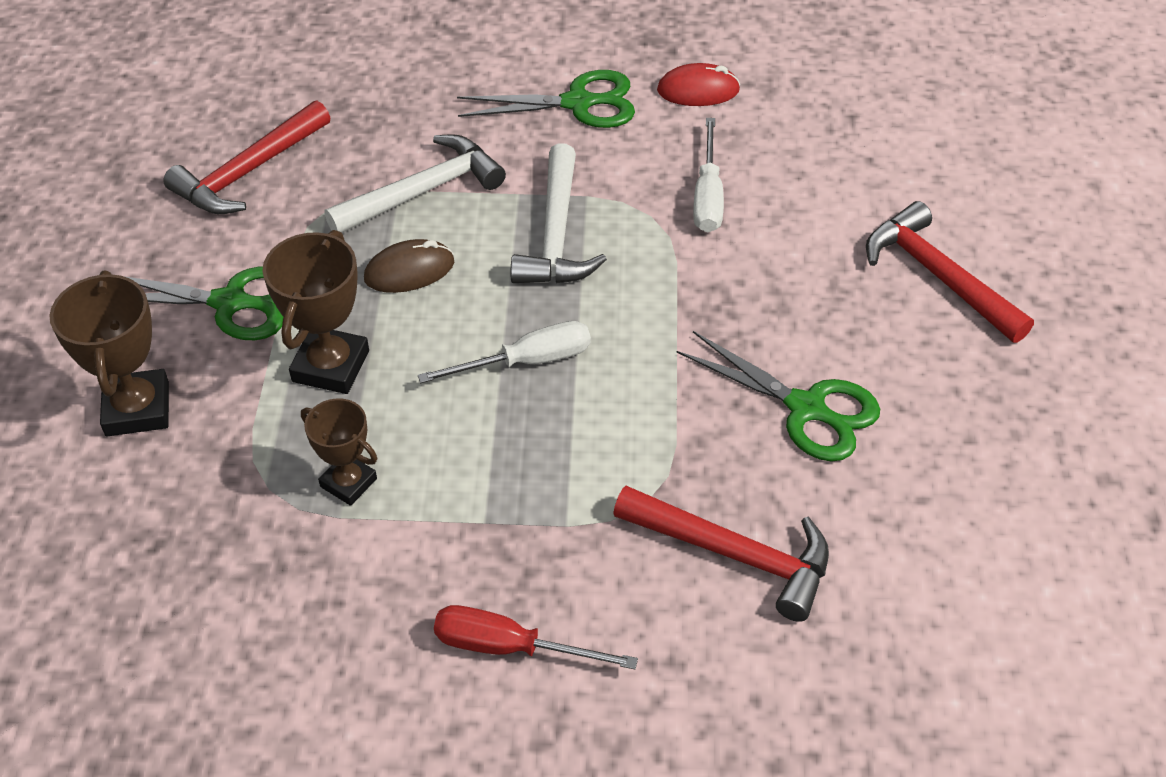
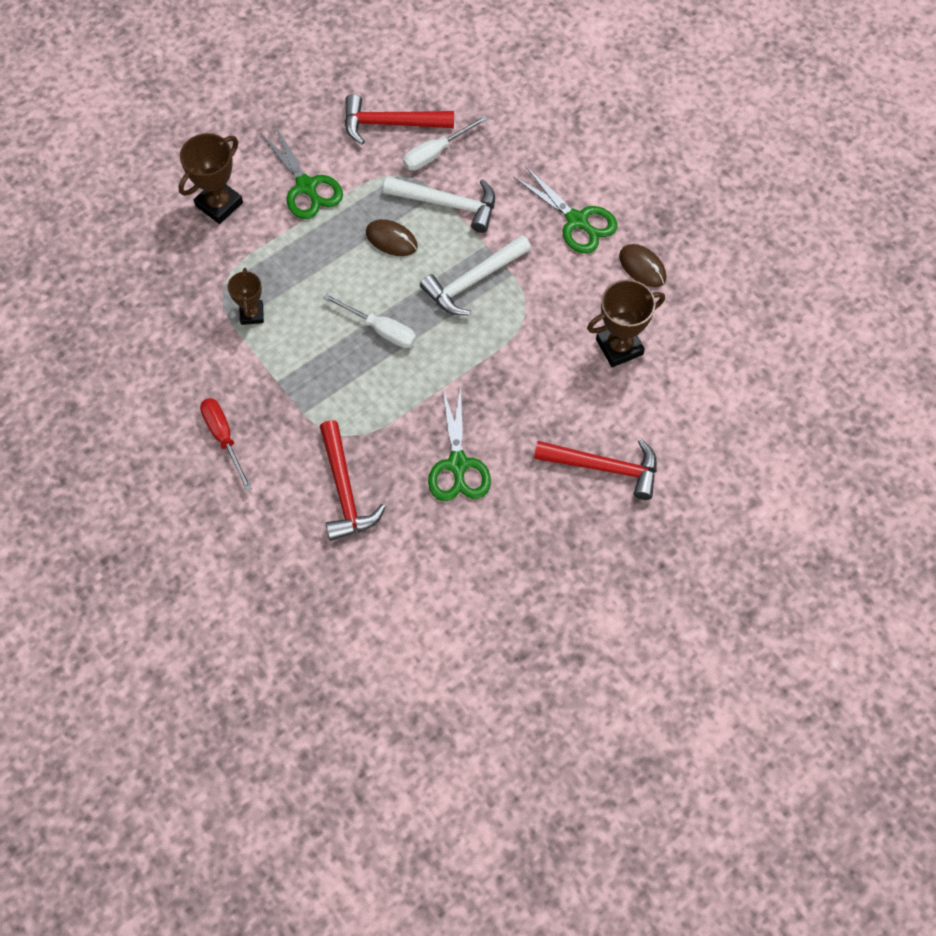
camera: 50 degrees right, 15 degrees up
brown trophy [262,230,369,394] -> brown trophy moved to [587,279,665,367]
red mouse [657,63,740,106] -> brown mouse [619,244,666,287]
white screwdriver [693,118,724,232] -> white screwdriver moved to [403,116,488,171]
red hammer [866,201,1034,343] -> red hammer turned 90 degrees clockwise [534,439,657,500]

